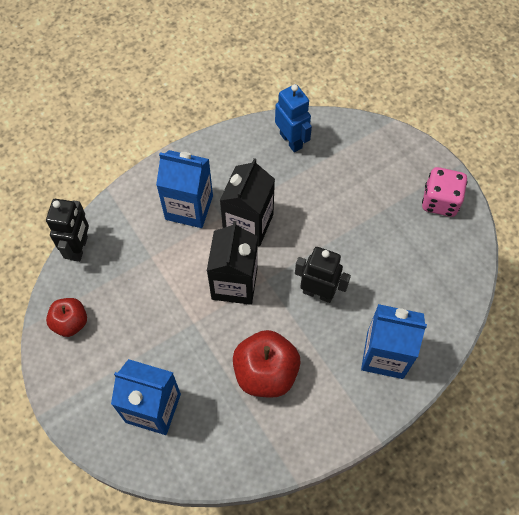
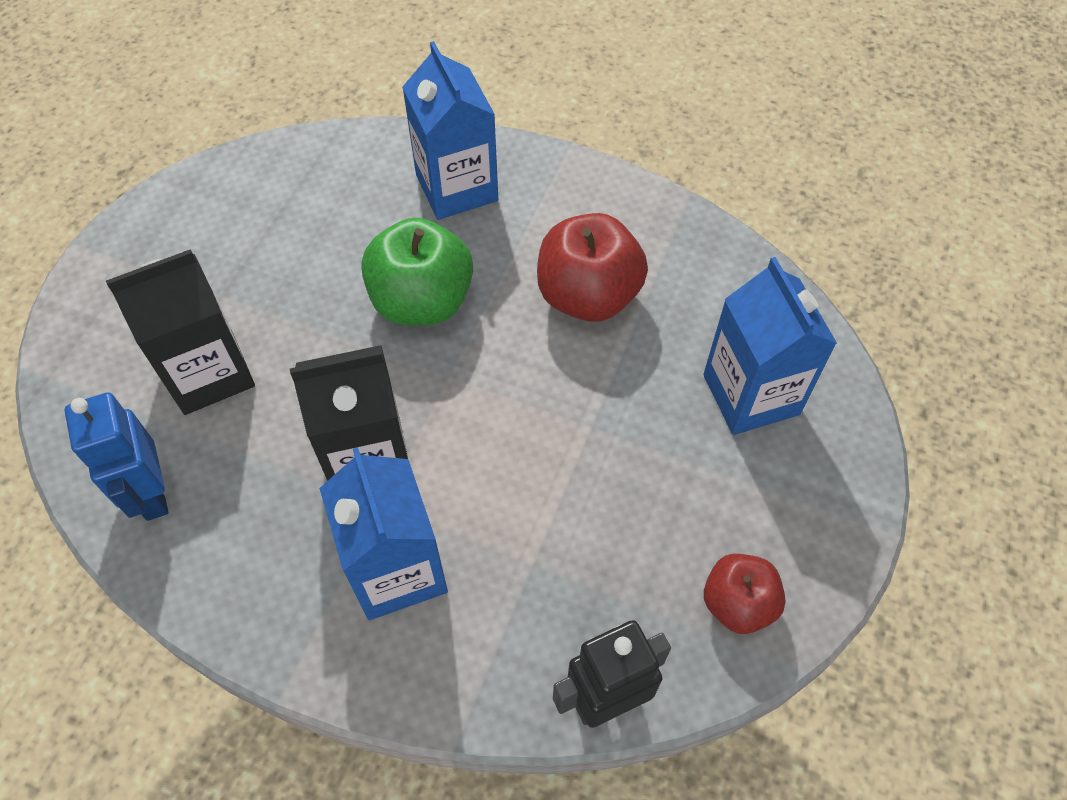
camera: 125 degrees left, 5 degrees down
black carton [207,221,258,305] -> black carton moved to [106,249,255,415]
blue robot [275,84,312,152] -> blue robot turned 45 degrees counterclockwise [64,392,168,521]
black robot [295,247,351,303] -> green apple [361,217,473,326]
pink dice [422,167,468,217] -> none

